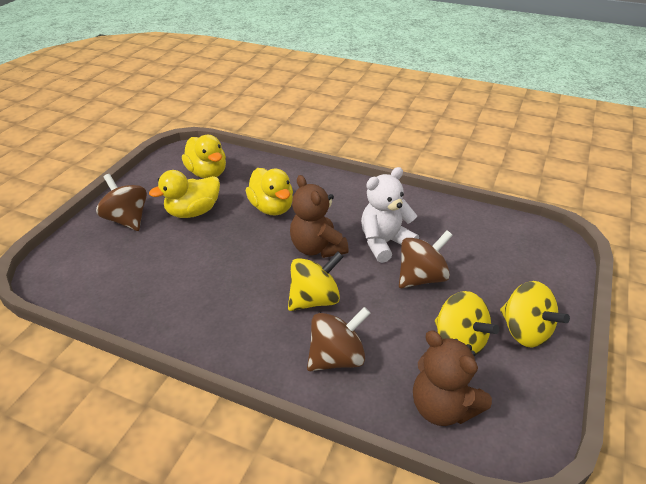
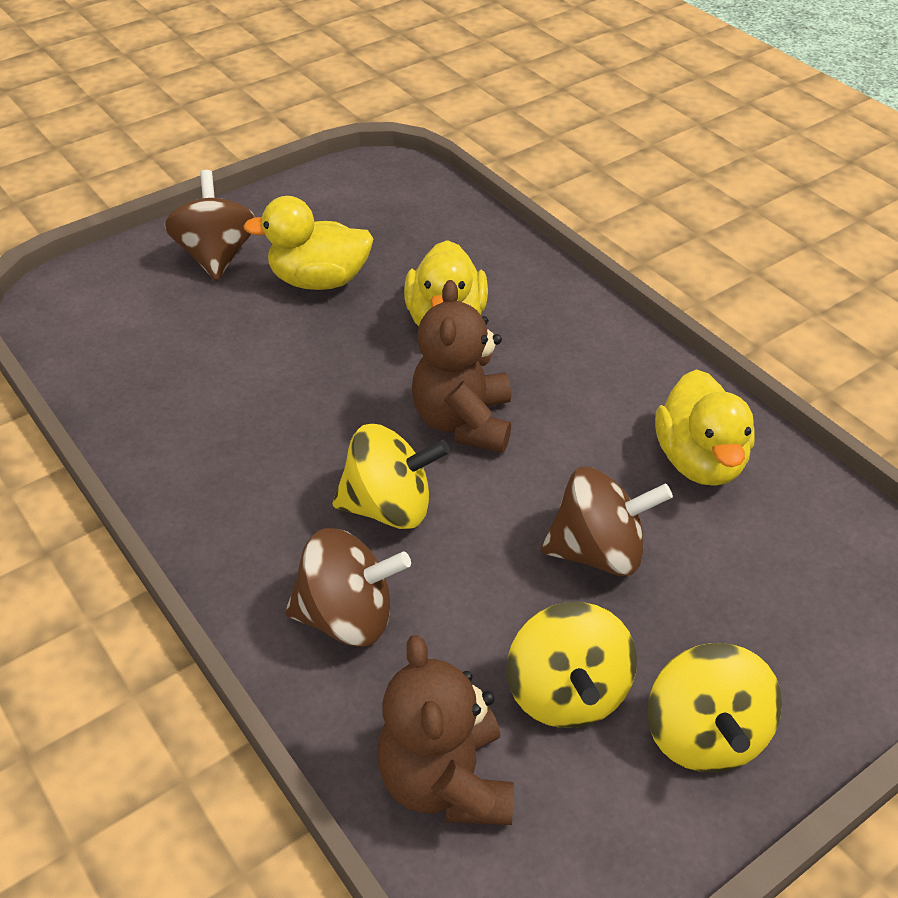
camera: 30 degrees right, 5 degrees up
yellow duck [182,135,226,178] -> yellow duck moved to [655,369,755,486]
white teddy bear [361,167,419,263] -> none

